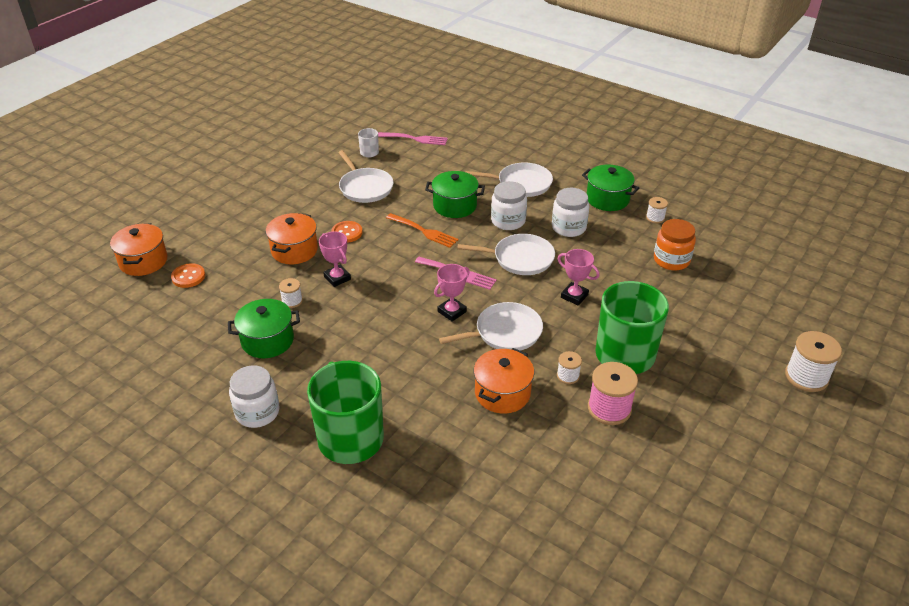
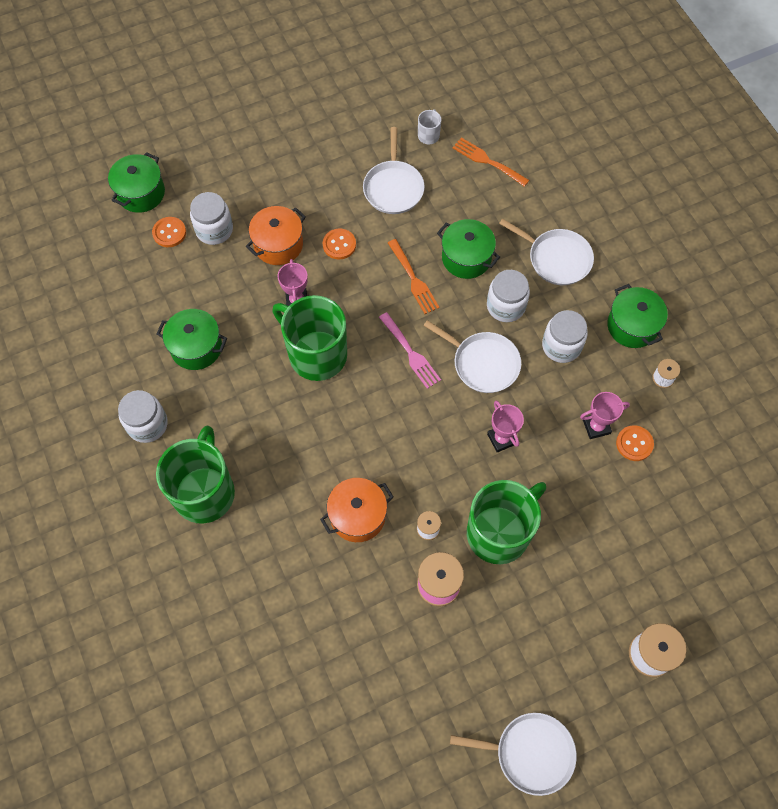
camera: 30 degrees right, 25 degrees up
orange pot [110,223,168,276] -> green pot [108,152,165,213]
white spool [279,278,303,308] -> none
pink fork [378,132,448,145] -> none
pink trophy [434,264,470,321] -> pink trophy moved to [580,392,630,439]
white pan [439,302,543,350] -> white pan moved to [450,713,577,796]
orange jar [654,219,696,271] -> orange button [616,425,654,461]
none -> white jar [190,192,233,245]
none -> green mug [272,295,347,381]
none -> orange fork [453,137,529,187]

